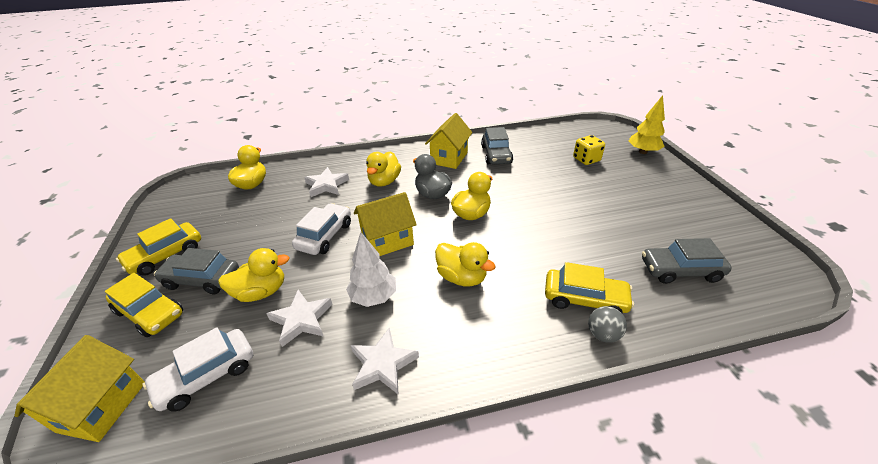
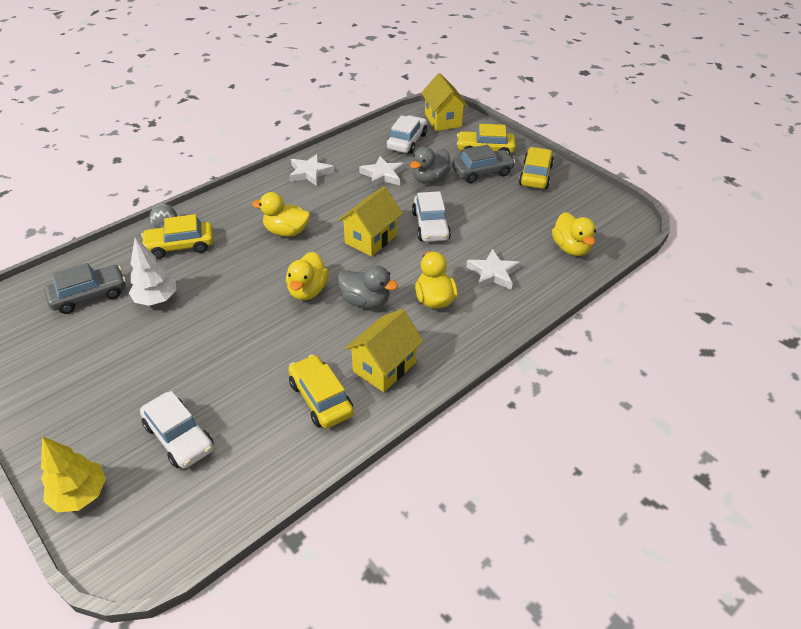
camera: 150 degrees right, 5 degrees up
yellow duck [218,248,290,302] -> grey duck [410,147,451,184]
white tree [346,232,396,307] -> white tree moved to [129,237,176,306]
yellow house [425,113,473,169] -> yellow house turned 45 degrees clockwise [345,309,424,392]
grey car [481,127,513,165] -> yellow car [288,354,354,429]
yellow dice [573,135,605,165] -> white car [140,391,214,469]

